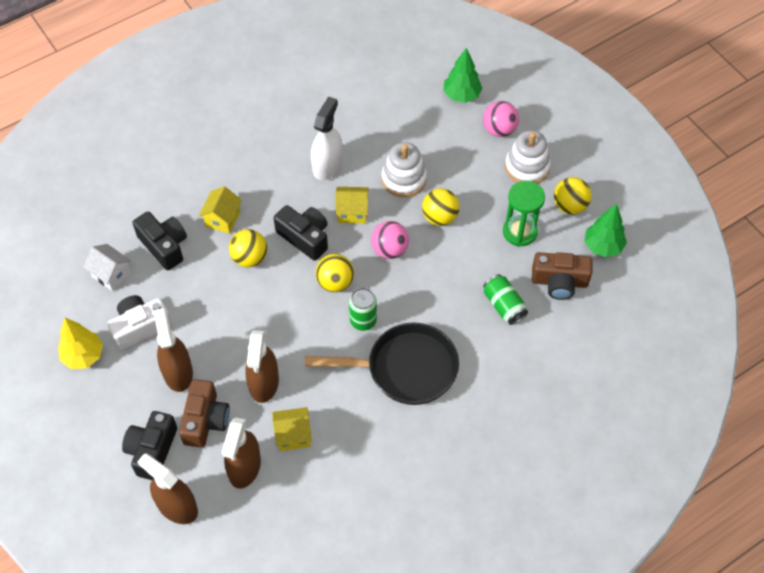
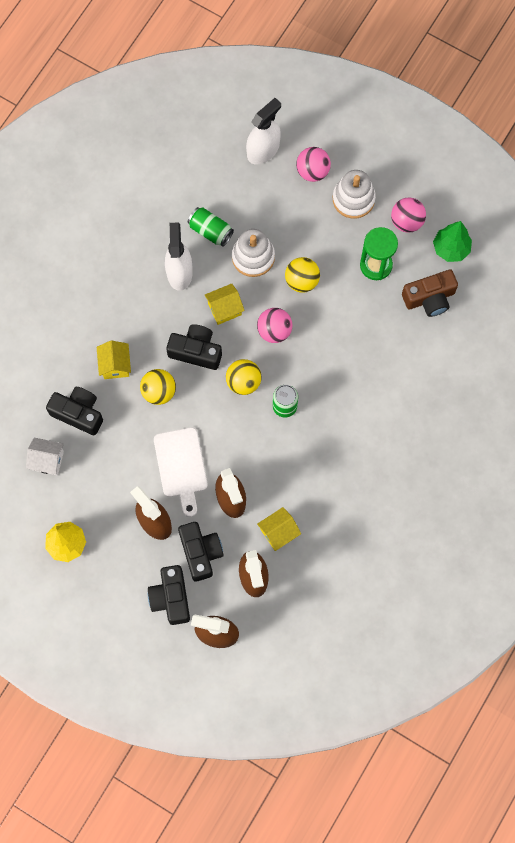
camera: 25 degrees left, 15 degrees up
white camera [107,295,172,350] -> none
brown camera [179,379,230,448] -> black camera [178,522,224,582]
black pan [305,323,459,405] -> none
green tree [444,48,483,103] -> white spray bottle [246,98,281,164]
green can [483,274,528,325] -> green can moved to [188,207,234,247]
yellow ball [554,177,591,214] -> pink ball [391,197,426,233]
none -> white cutting board [154,427,208,517]

